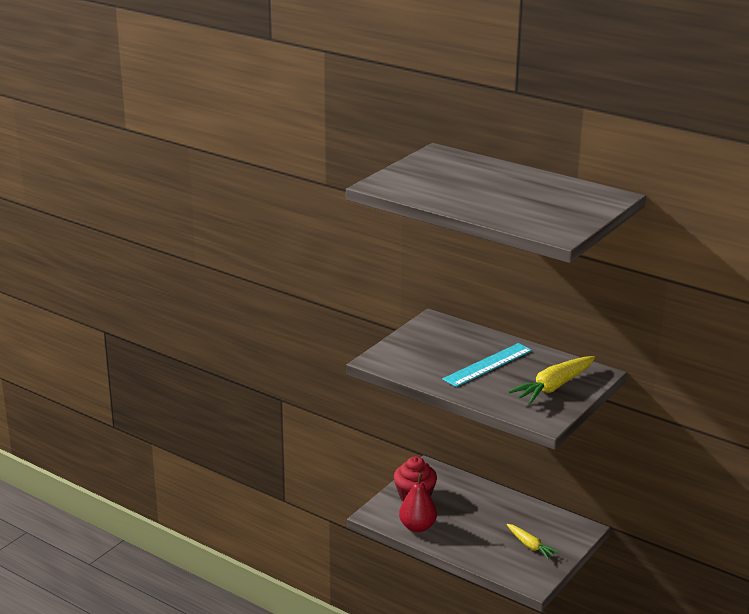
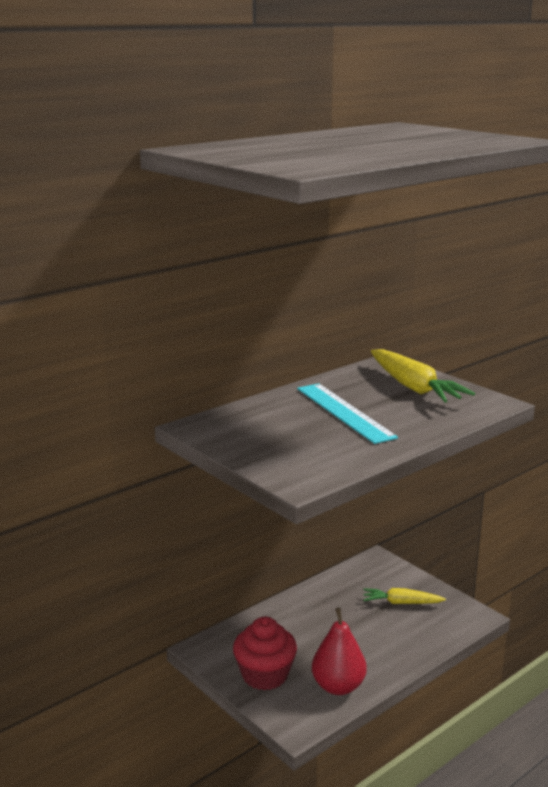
camera: 75 degrees left, 5 degrees down
yellow carrot [507,524,560,559] -> yellow carrot turned 150 degrees counterclockwise [363,588,446,604]

